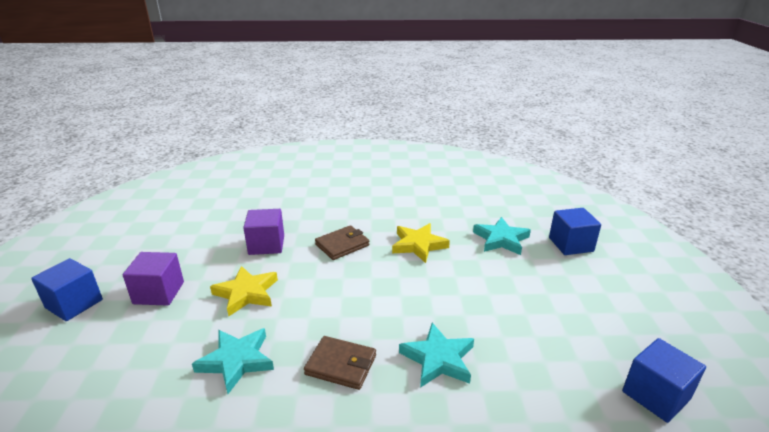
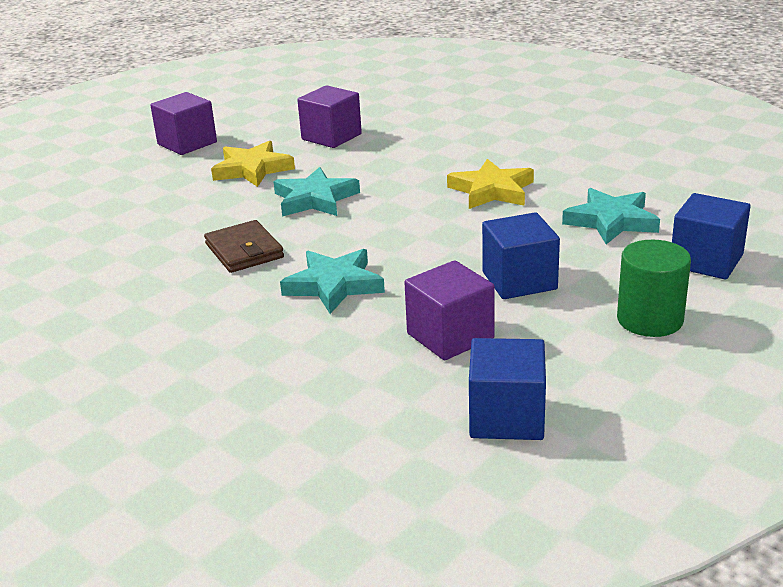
camera: 45 degrees right, 0 degrees up
blue cube [31,258,103,321] -> blue cube moved to [482,212,560,299]
turquoise star [192,328,274,394] -> turquoise star moved to [273,167,360,217]
brown wallet [315,225,370,260] -> none
none -> purple cube [404,260,495,360]
none -> green cylinder [617,240,691,337]

